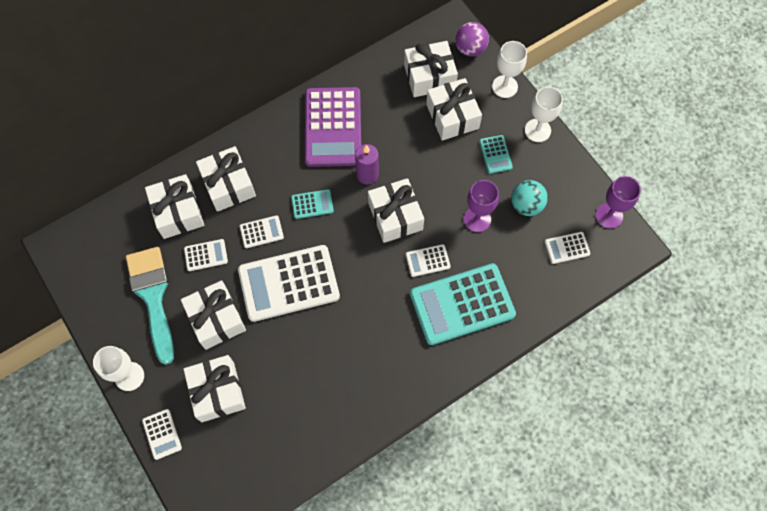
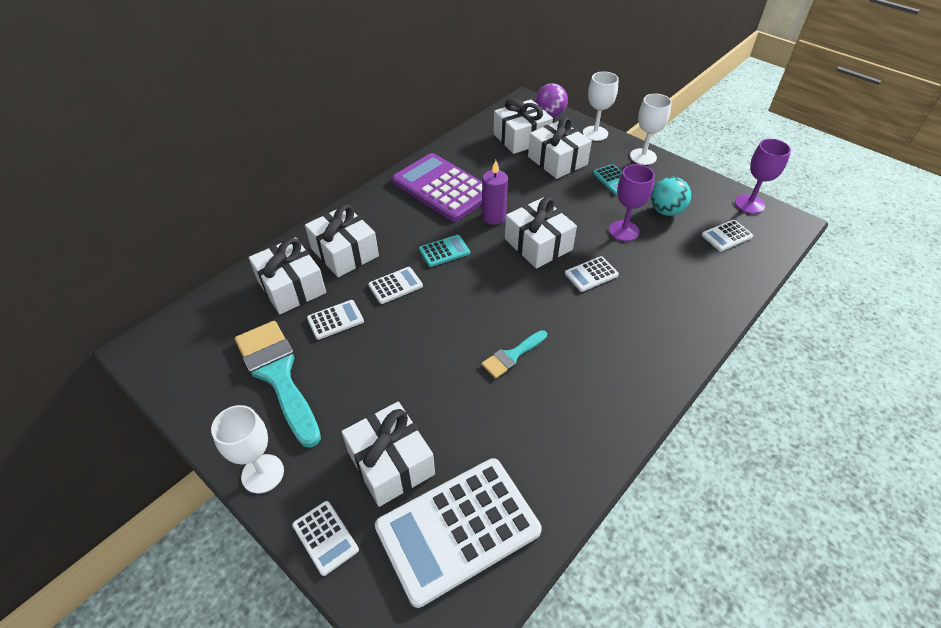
camera: 15 degrees left, 20 degrees down
white gift [181,280,246,350] -> none
white calculator [238,245,340,322] -> white calculator moved to [375,458,542,608]
purple calculator [305,87,361,167] -> purple calculator turned 150 degrees clockwise [392,153,482,222]
turquoise calculator [410,263,516,345] -> none
none -> turquoise brush [482,330,547,379]

